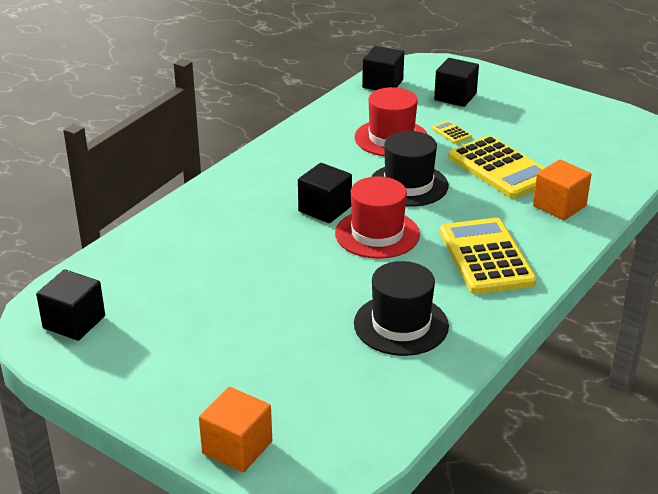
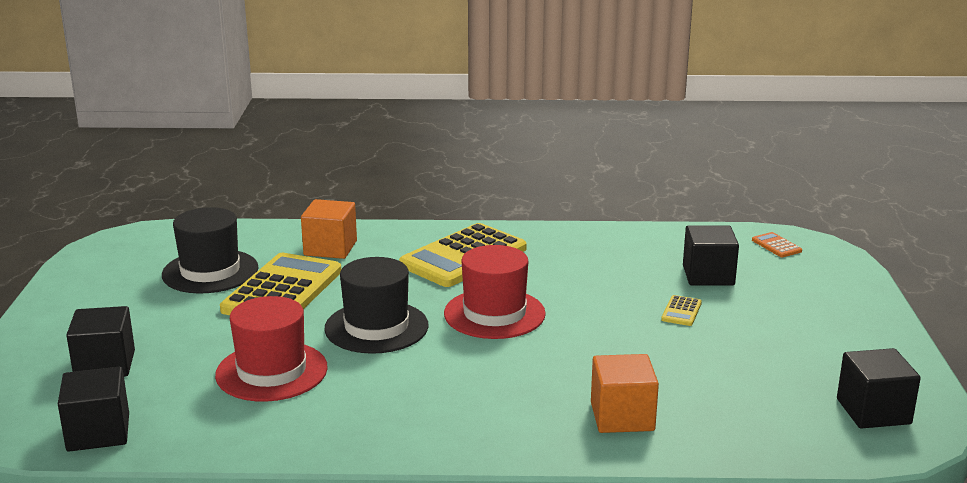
camera: 125 degrees left, 10 degrees down
orange cube [199,387,272,472] -> orange cube moved to [591,354,659,433]
black cube [298,163,352,223] -> black cube moved to [683,225,739,286]
black hat [354,261,449,356] -> black hat moved to [162,207,259,293]
yellow calculator [432,121,472,144] -> yellow calculator moved to [661,295,702,326]
none -> orange calculator [752,232,802,257]

